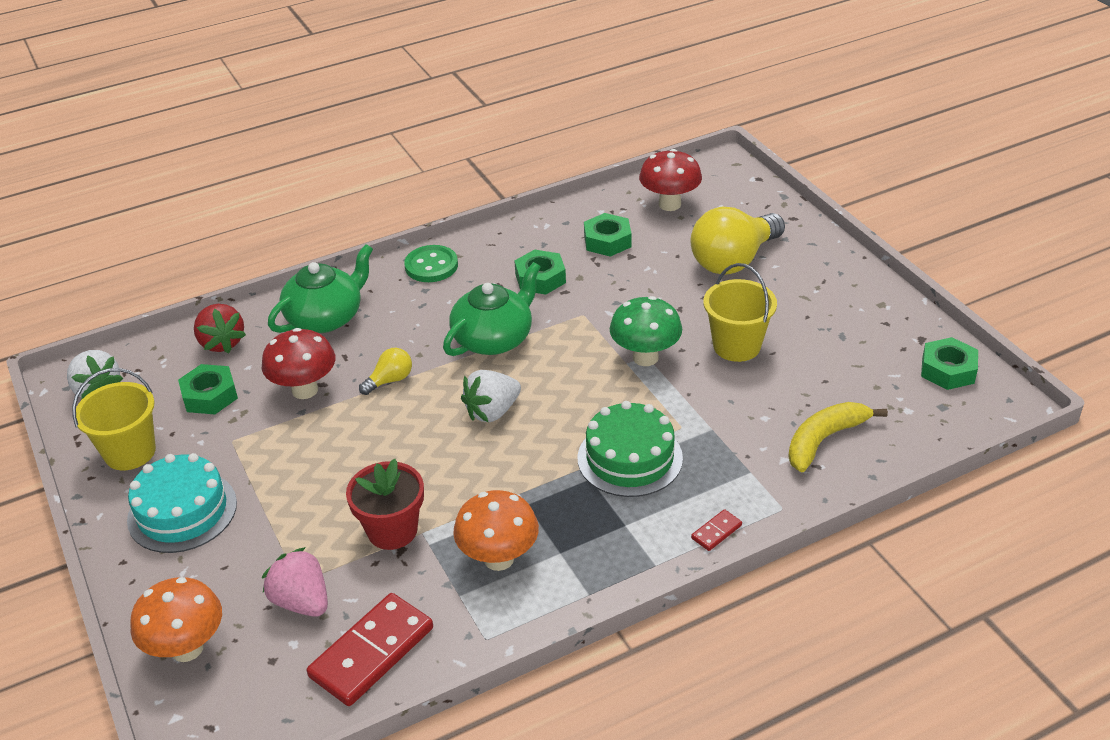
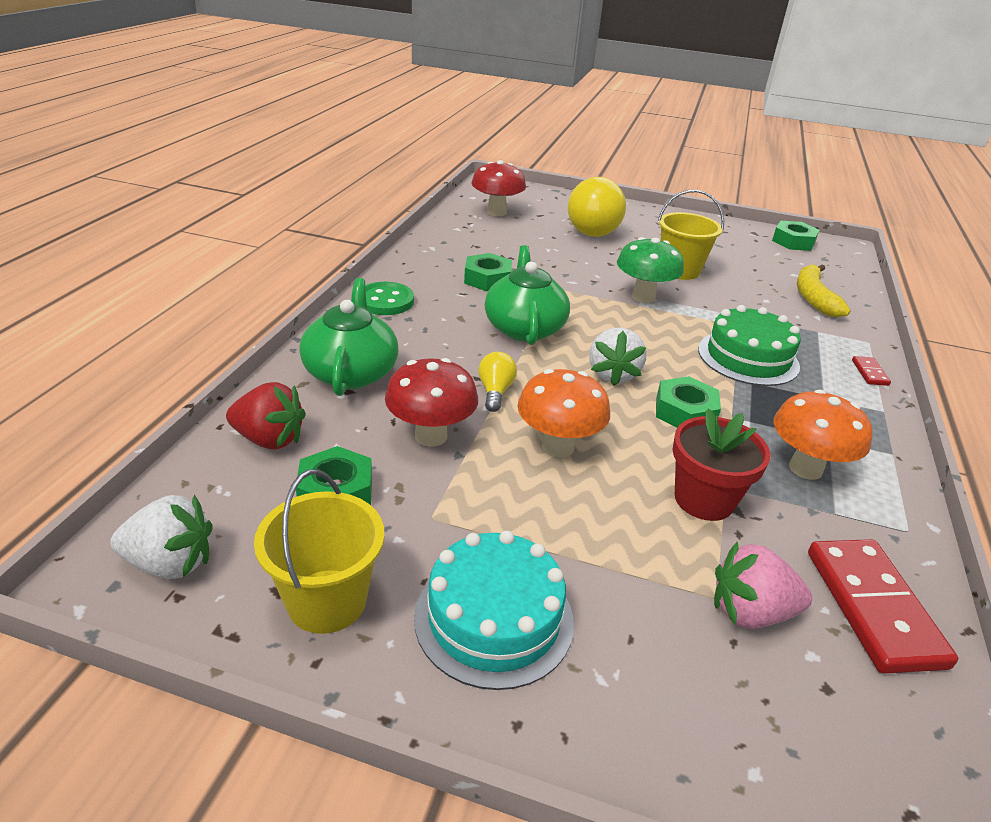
camera: 50 degrees left, 5 degrees down
orange mushroom [130,577,222,662] -> orange mushroom moved to [518,369,610,457]
green nut [584,213,631,257] -> green nut moved to [656,376,721,428]

